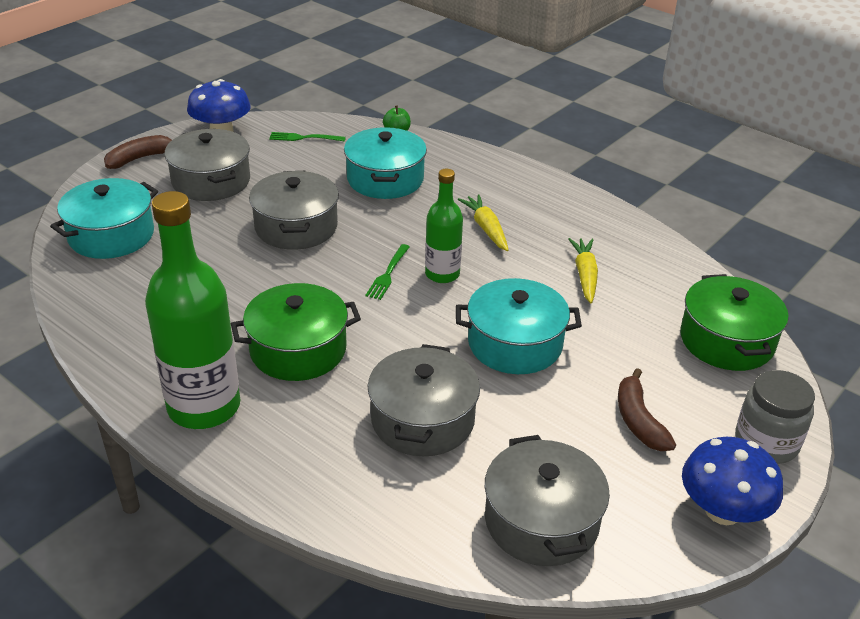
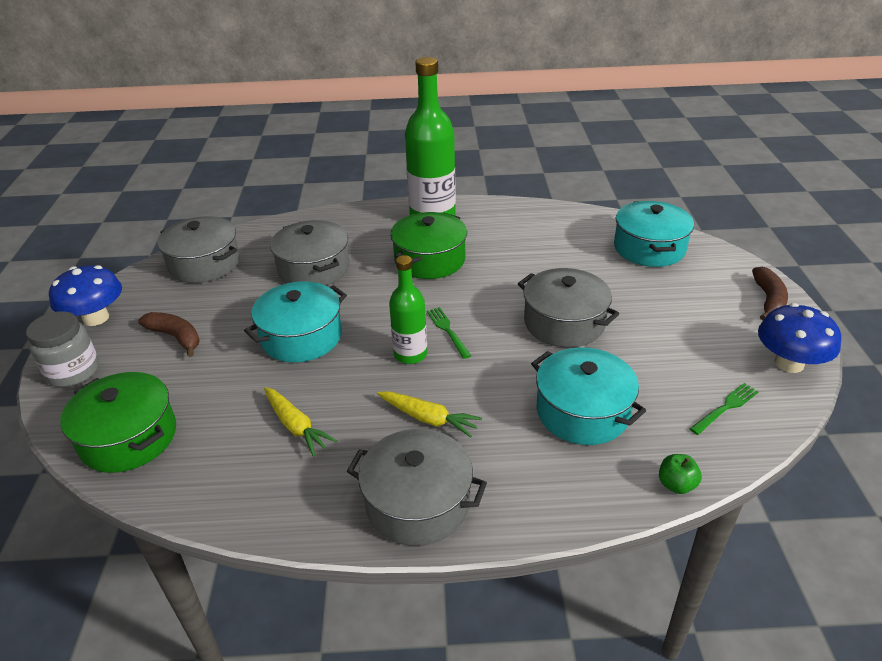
camera: 140 degrees right, 0 degrees up
grey pot [165,129,250,201] -> grey pot moved to [347,429,487,546]

